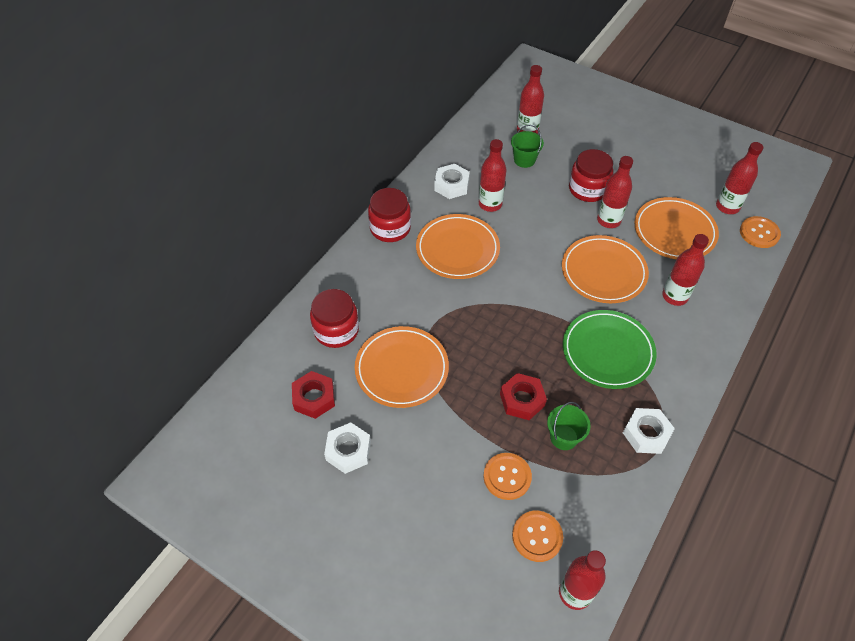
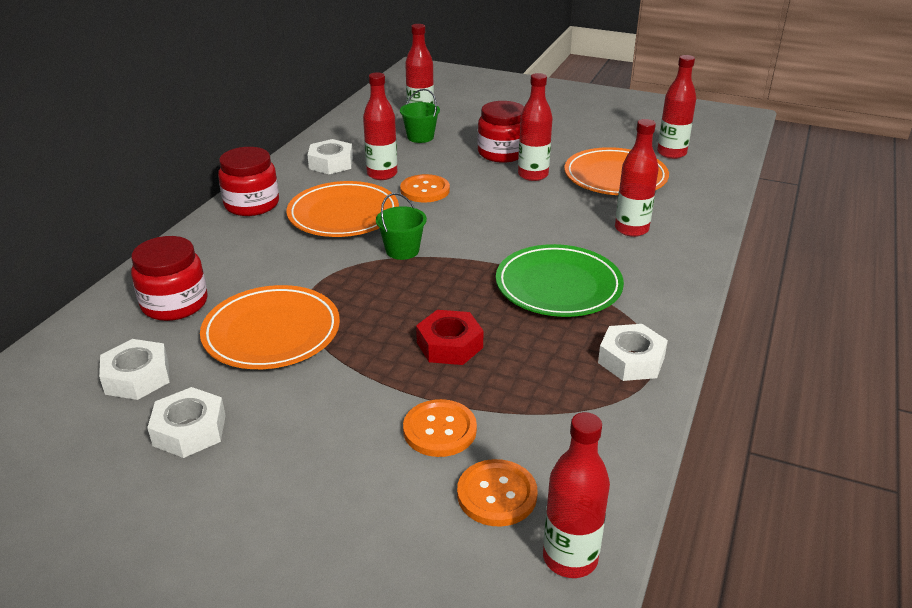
camera: 10 degrees left, 20 degrees down
red nut [292,371,335,419] -> white nut [99,339,170,400]
green bucket [547,402,591,450] -> green bucket moved to [376,193,427,260]
orange plate [562,235,649,303] -> none
orange button [740,216,781,248] -> orange button moved to [400,174,450,202]

